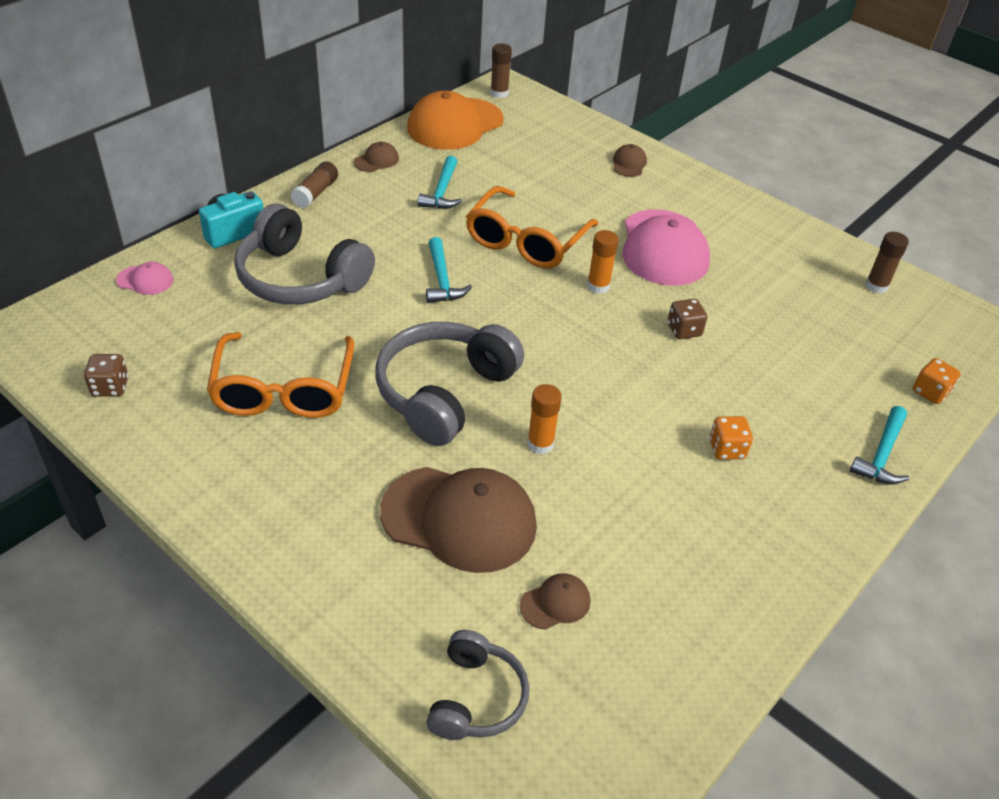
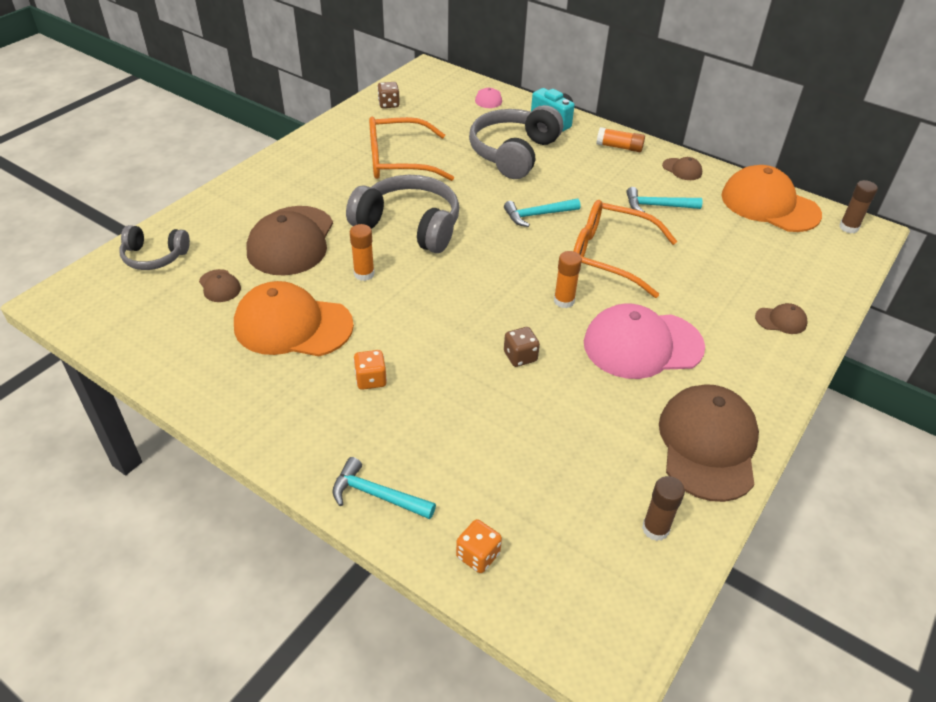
camera: 85 degrees right, 0 degrees up
brown glue stick [291,161,338,208] -> orange glue stick [597,127,645,152]
none -> orange cap [234,281,354,356]
none -> brown cap [659,384,759,502]

